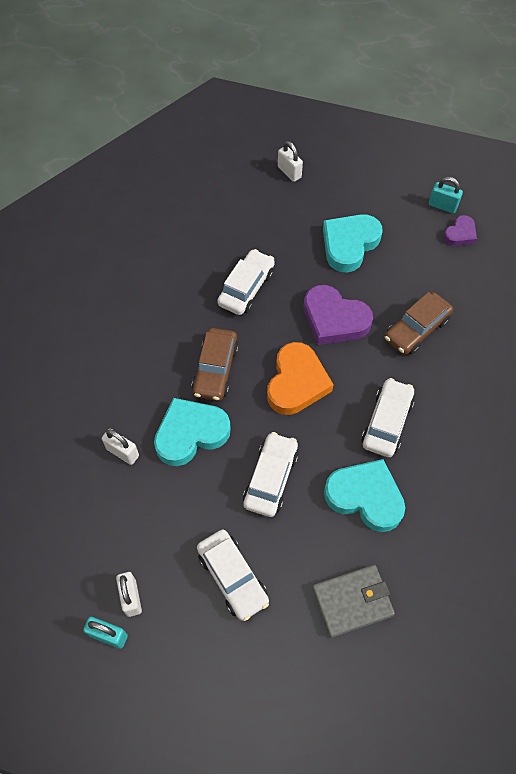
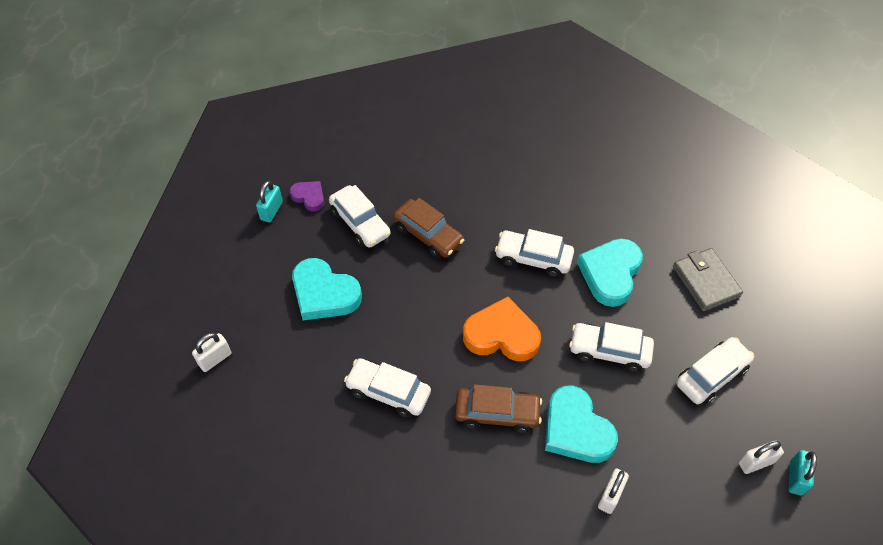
camera: 95 degrees left, 5 degrees down
purple heart [304,285,373,345] -> none
none -> white car [329,185,391,248]

